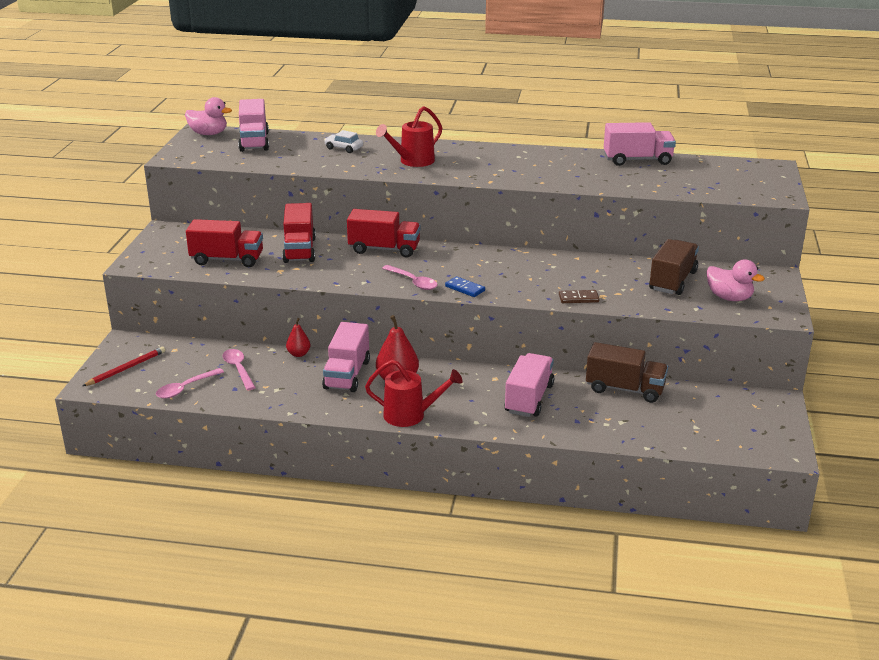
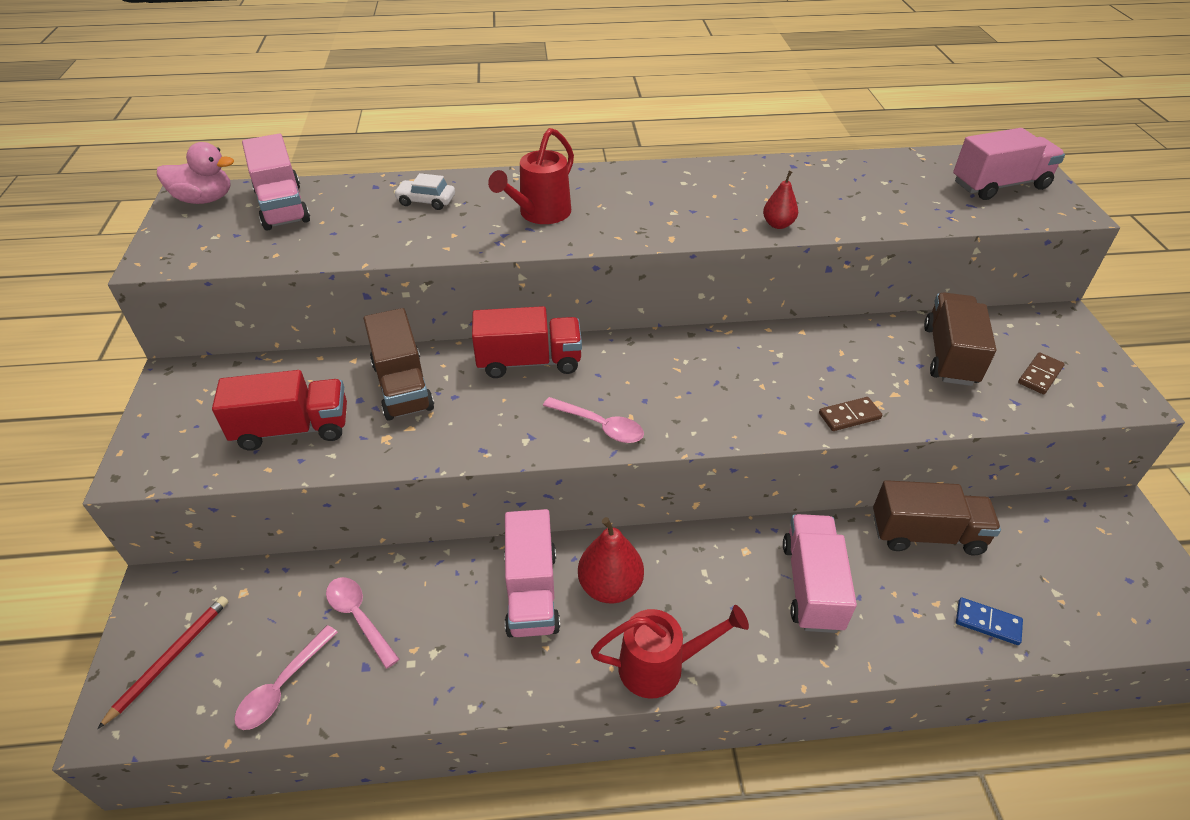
camera: 15 degrees left, 15 degrees up
red truck [282,203,316,263] -> brown truck [364,308,434,421]
red pear [286,318,310,357] -> red pear moved to [763,171,798,229]
blue domino [445,276,485,297] -> blue domino moved to [956,597,1023,645]
pink truck [604,122,676,166] -> pink truck moved to [953,128,1065,200]
pink duck [706,260,765,301] -> brown domino [1018,353,1065,394]

